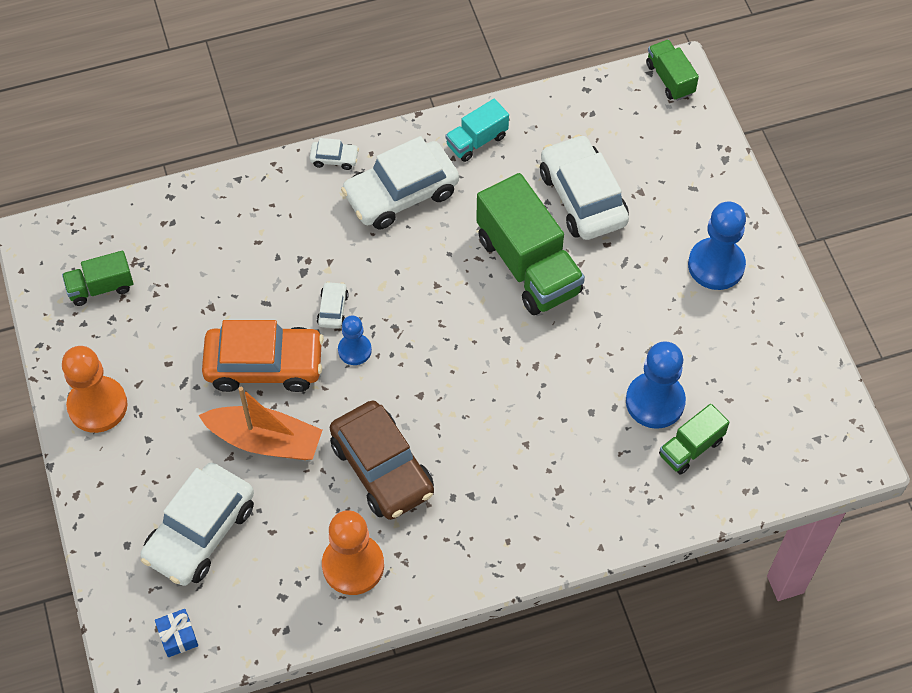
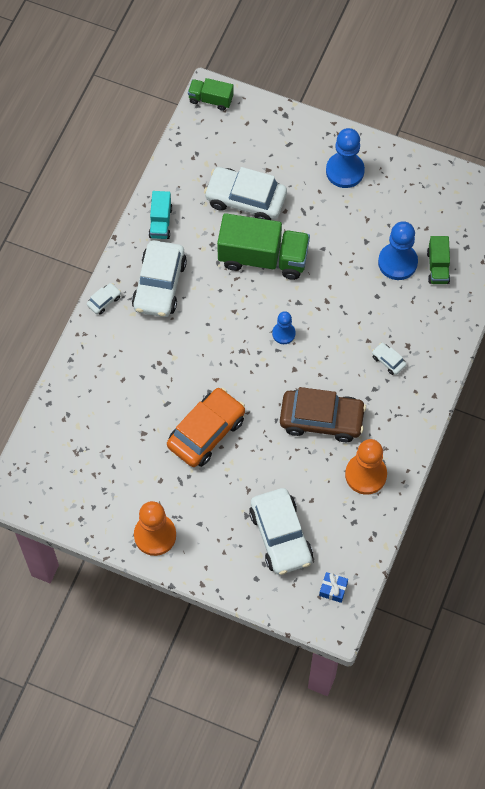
camera: 50 degrees left, 5 degrees up
green truck [62,251,133,306] -> none
orange boat [199,387,322,460] -> none
white car [317,281,349,329] -> white car moved to [372,343,407,375]
blue pawn [338,315,372,365] -> blue pawn moved to [272,311,296,344]

